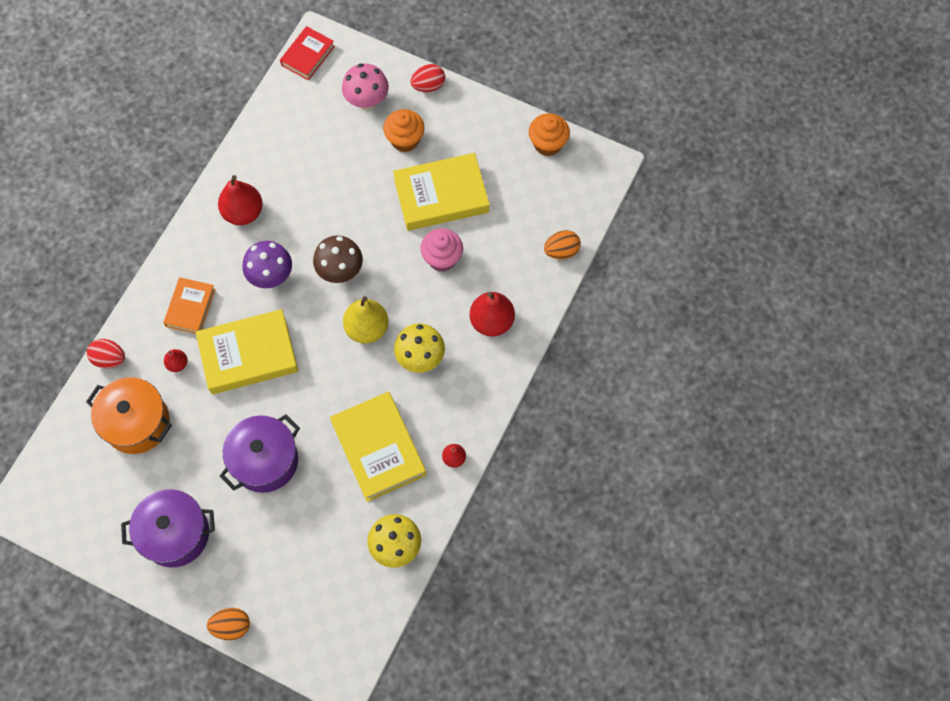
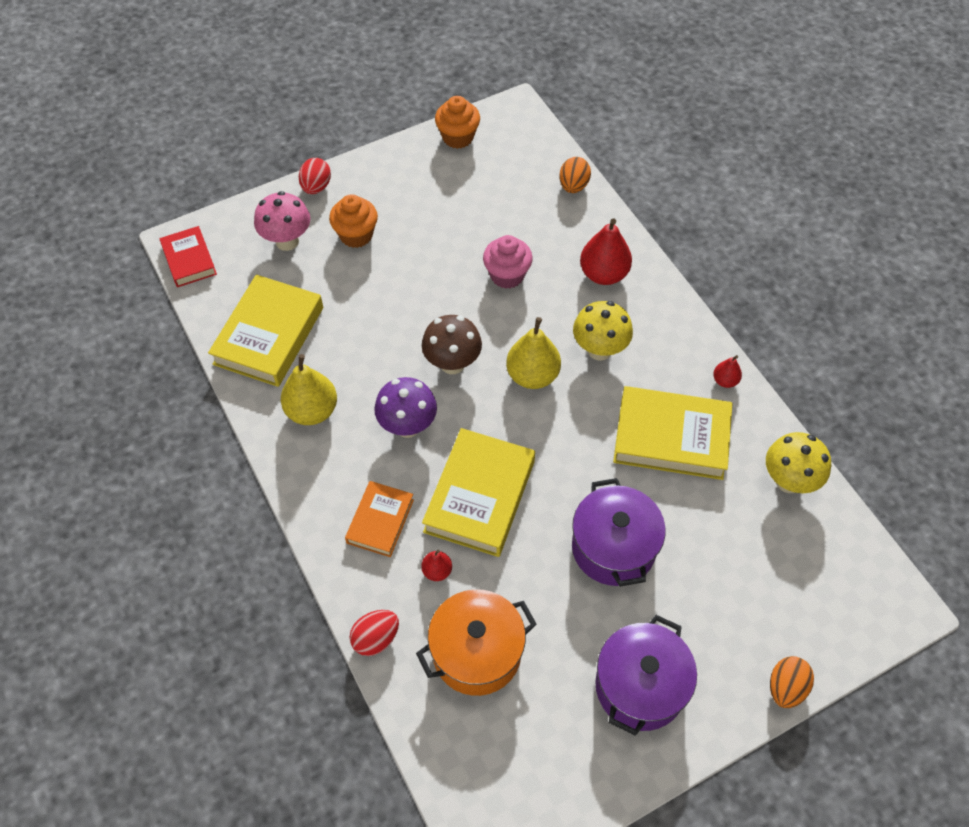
camera: 55 degrees left, 10 degrees down
orange book [163,277,216,334] -> orange book turned 60 degrees clockwise [345,481,414,557]
red pear [218,175,263,225] -> yellow pear [281,354,337,425]
yellow book [393,153,489,231] -> yellow book moved to [208,275,323,387]

